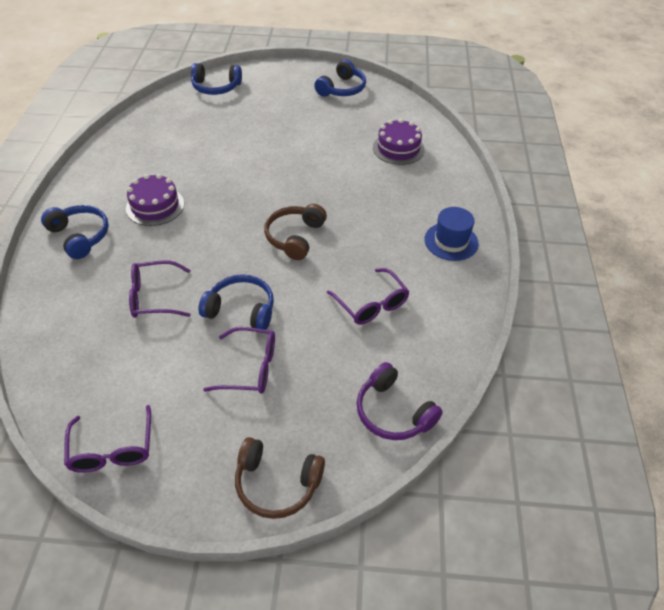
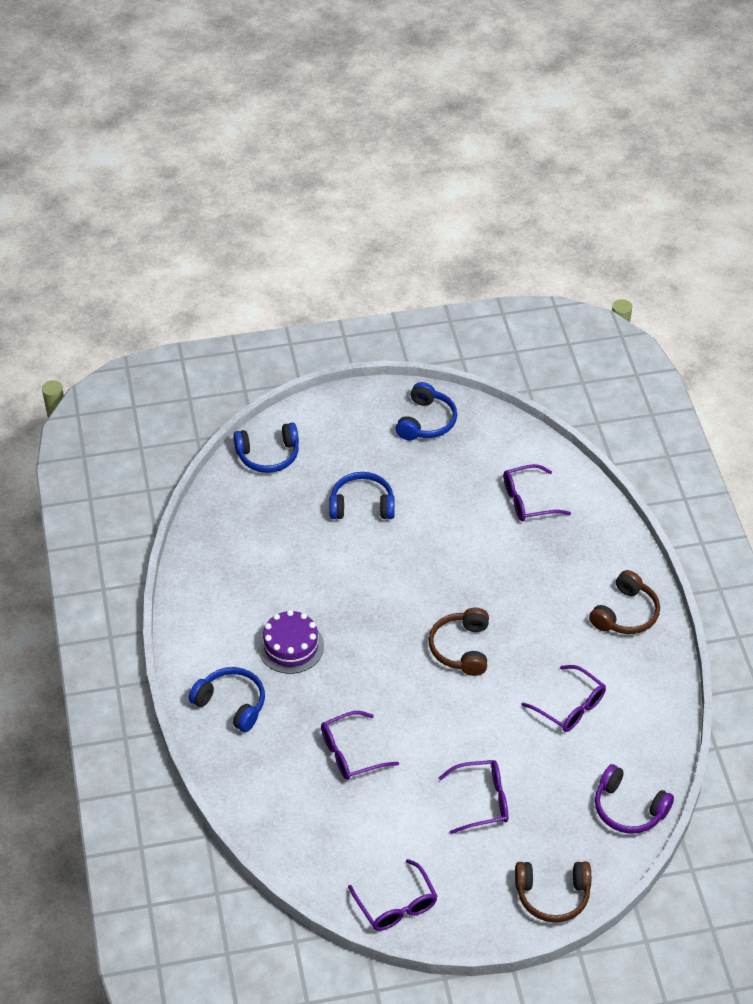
camera: 15 degrees left, 0 degrees up
blue headphones [198,274,274,330] -> blue headphones moved to [330,472,395,519]
purple cake [373,119,425,165] -> purple glasses [504,464,571,521]
blue hat [424,207,479,261] -> brown headphones [589,570,660,634]

